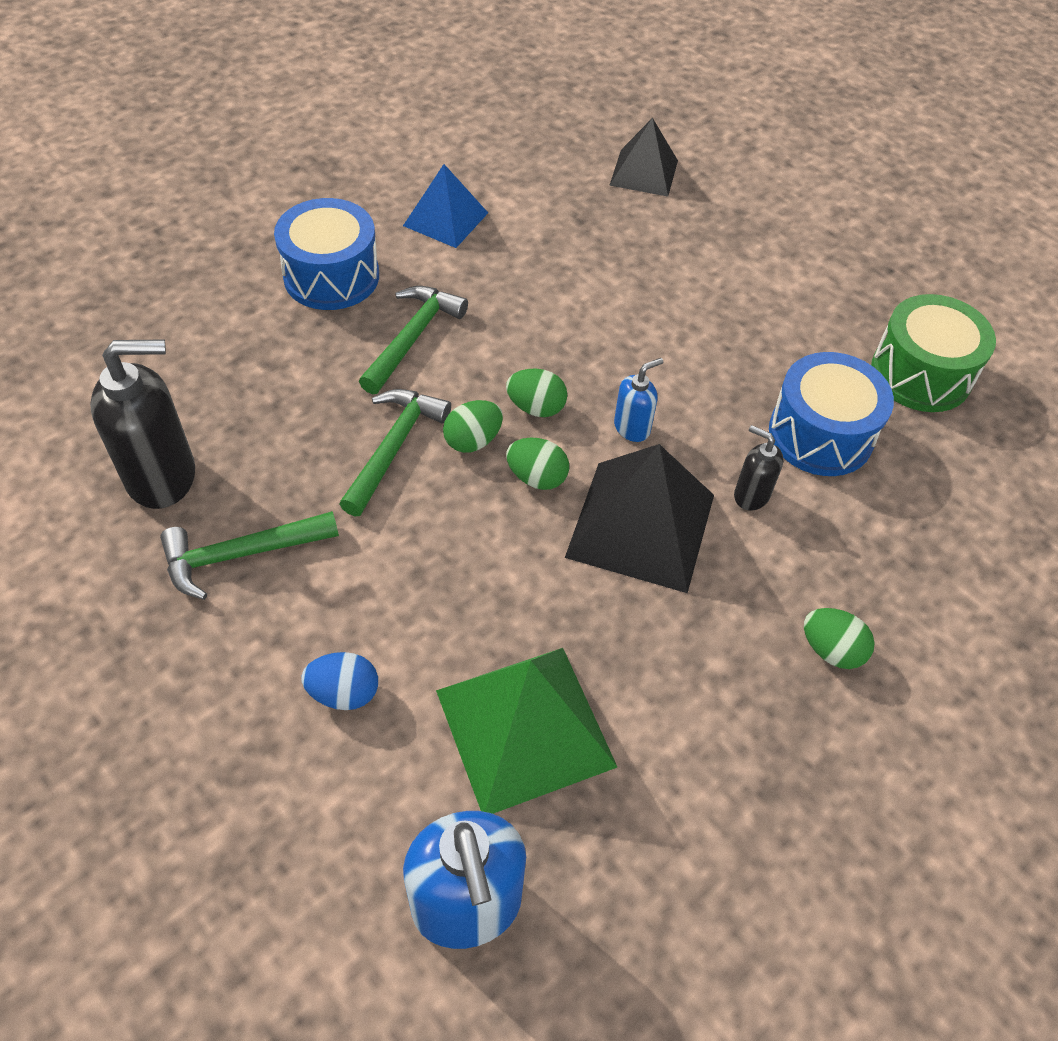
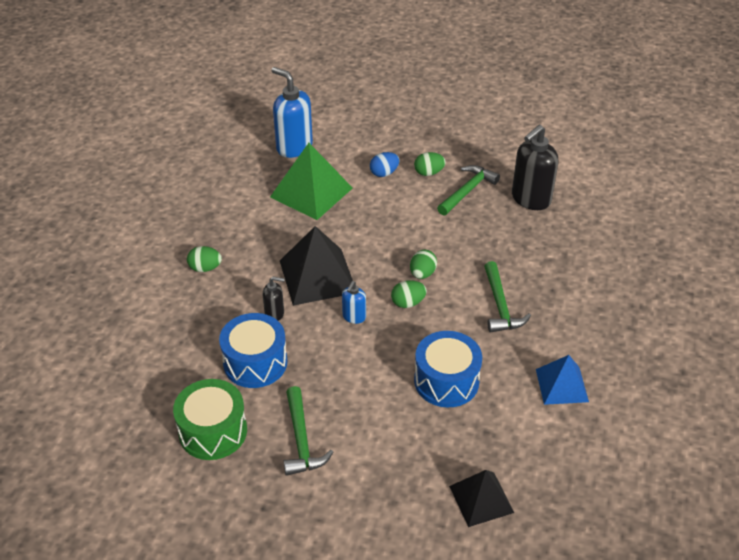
camera: 150 degrees right, 10 degrees down
blue drum [274,198,379,310] -> blue drum moved to [414,331,482,407]
green hammer [340,389,451,516] -> green hammer moved to [284,386,333,476]
green egg [506,438,569,490] -> green egg moved to [414,152,446,176]

